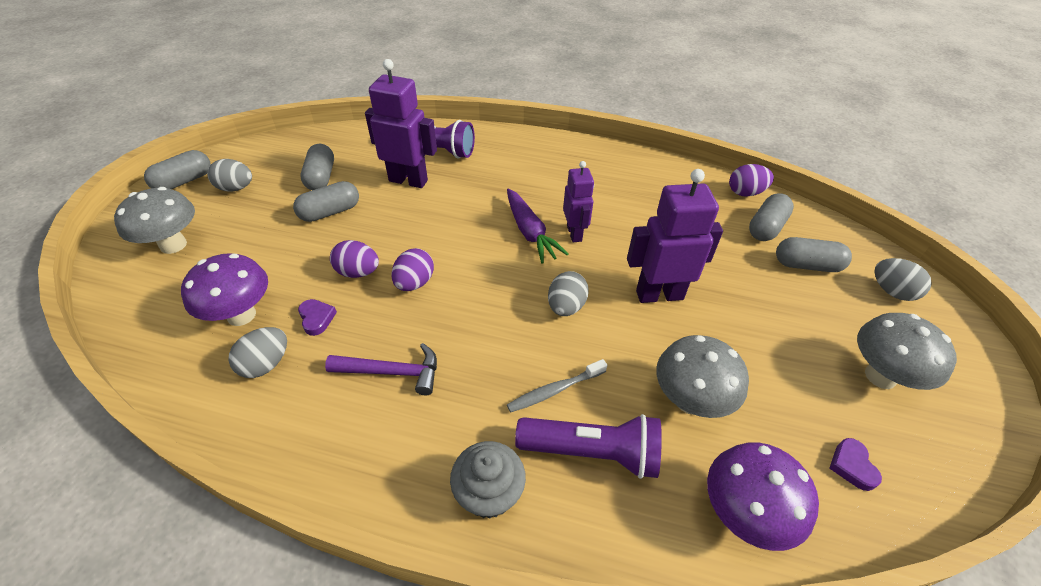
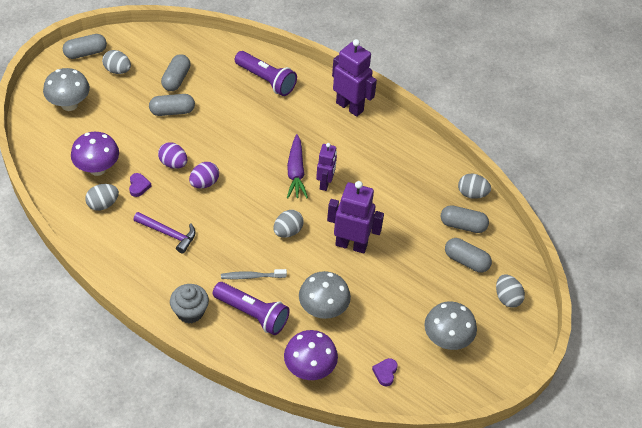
camera: 20 degrees right, 5 degrees up
purple robot [365,59,437,188] -> purple robot moved to [332,39,377,117]
purple egg [729,164,774,197] -> grey egg [458,174,491,199]
grey capsule [749,193,794,241] -> grey capsule turned 45 degrees clockwise [441,205,489,233]

